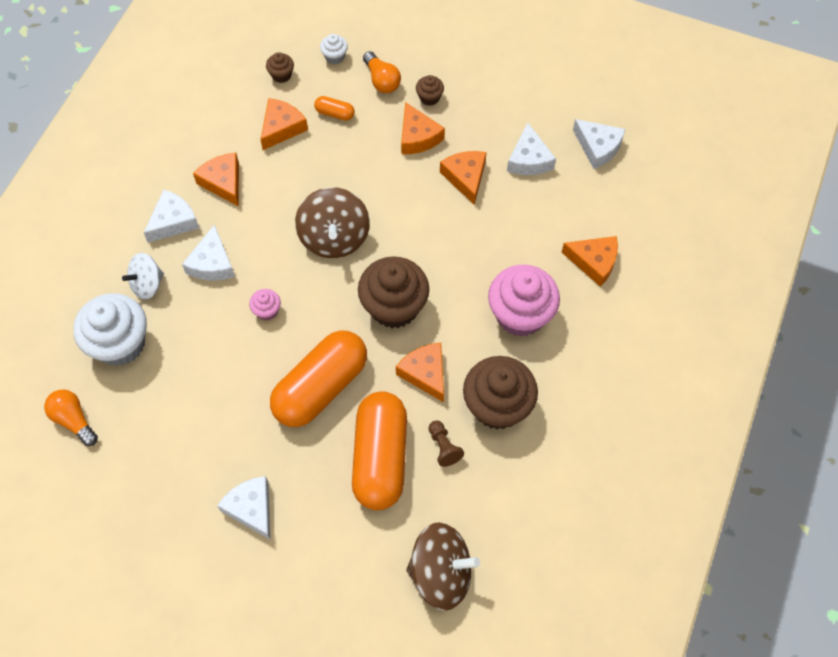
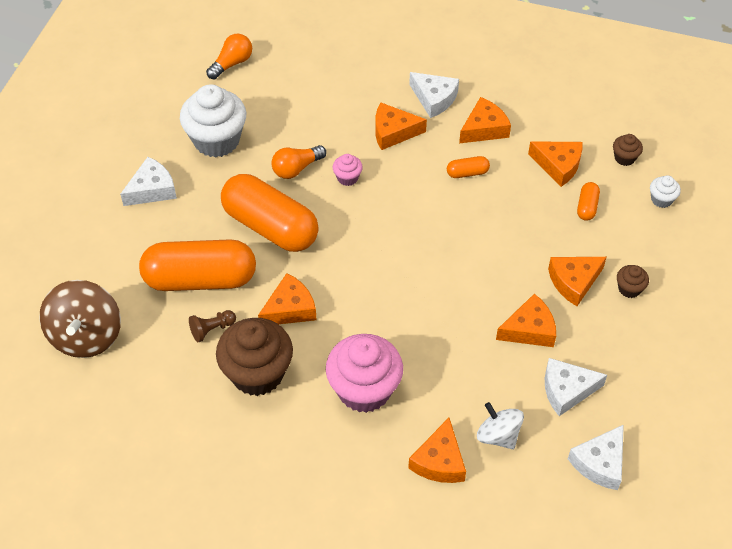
camera: 85 degrees right, 10 degrees down
white cupcake [73,293,147,366] -> white cupcake moved to [180,84,246,157]
white spinning top [122,253,164,299] -> white spinning top moved to [477,402,524,450]
white cheese [182,225,235,281] -> orange cheese [375,103,427,150]
brown spinning top [295,187,370,258] -> none
brown cupcake [358,256,429,328] -> none
orange light bulb [363,51,401,93] -> orange light bulb moved to [271,145,326,179]
none -> orange capsule [447,156,490,178]

